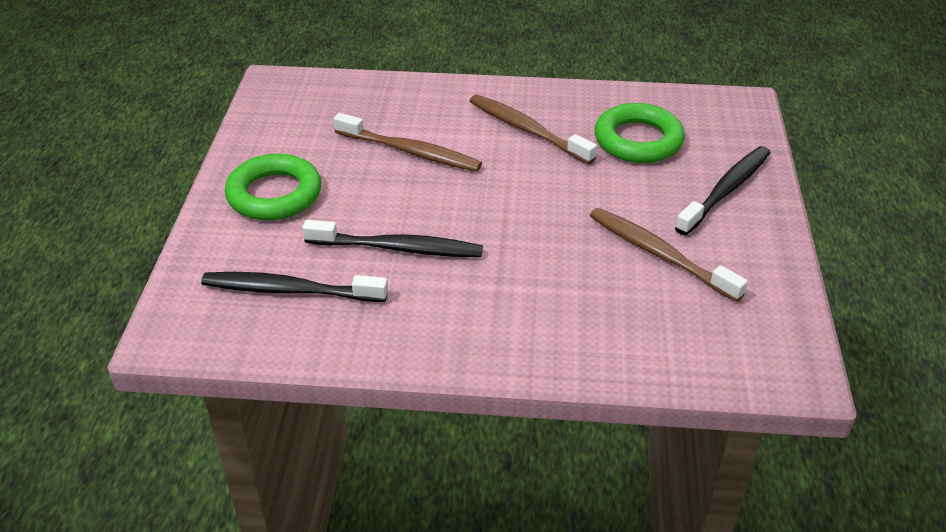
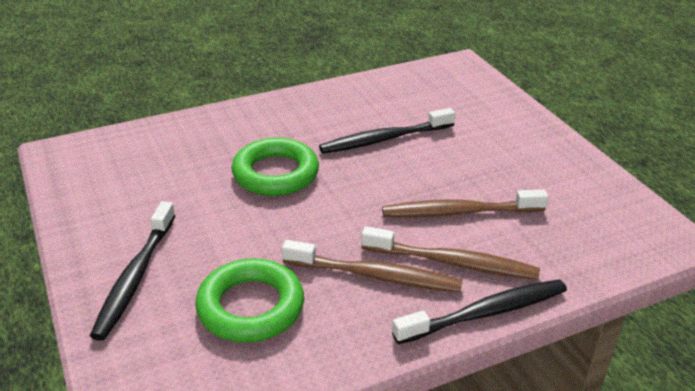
camera: 150 degrees right, 5 degrees down
black toothbrush [201,272,388,302] -> black toothbrush moved to [392,280,567,344]
green ring [225,154,321,221] -> green ring moved to [232,138,319,196]
brown toothbrush [590,208,748,302] -> brown toothbrush moved to [361,226,540,280]

